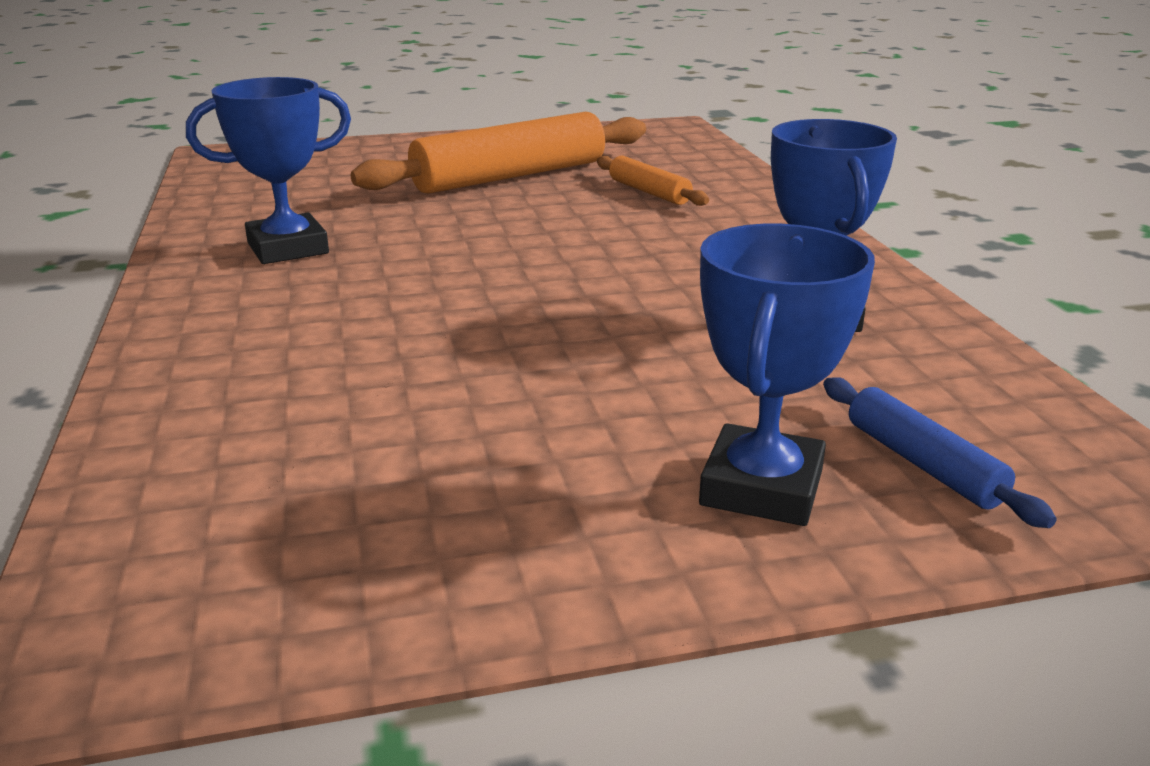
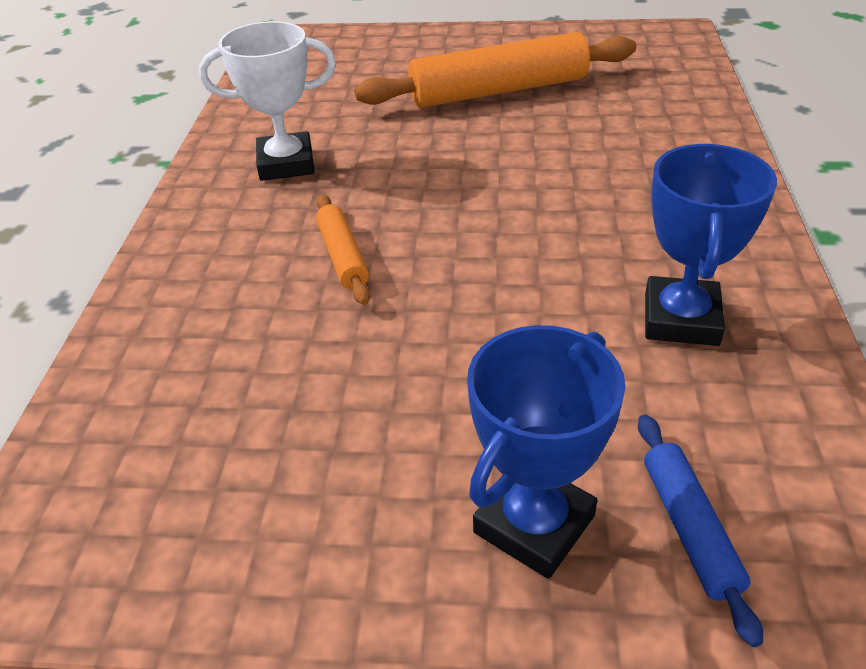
camera: 20 degrees right, 15 degrees up
blue trophy [186,77,351,264] -> white trophy [199,21,336,181]
orange rolling pin [597,156,709,206] -> orange rolling pin moved to [316,194,370,305]

